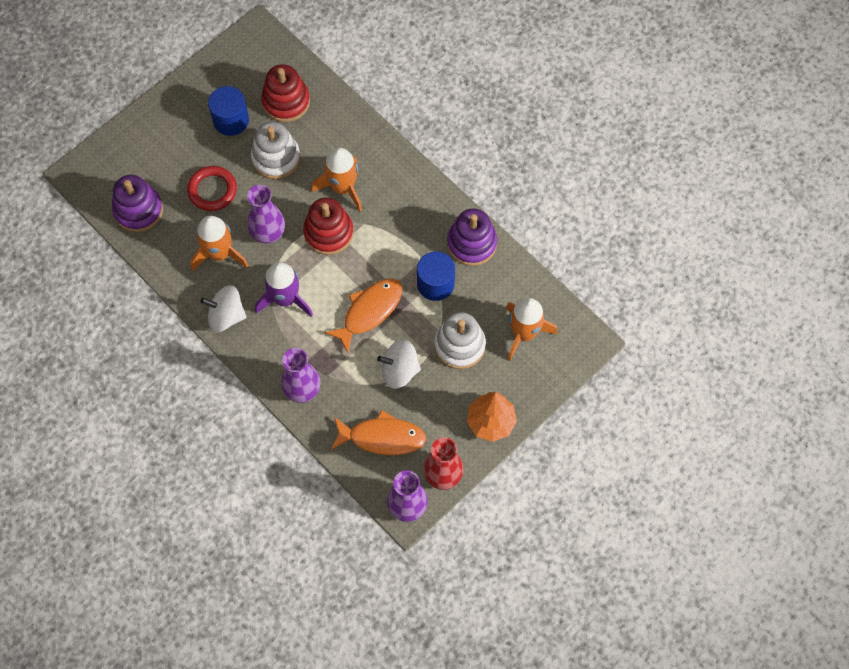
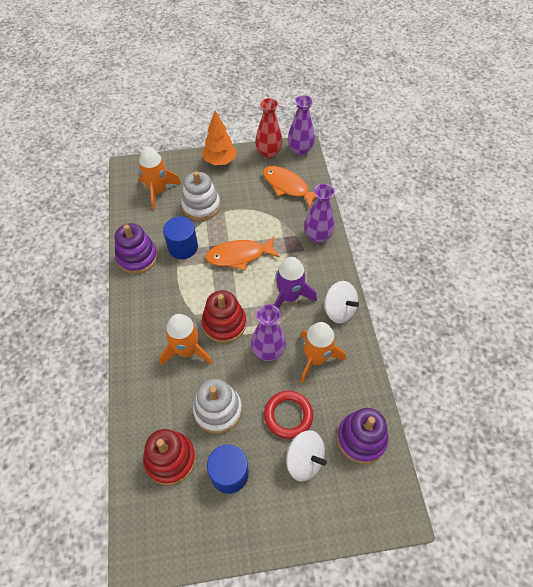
camera: 145 degrees left, 10 degrees down
white spinning top [377,339,421,389] -> white spinning top moved to [286,430,327,481]

